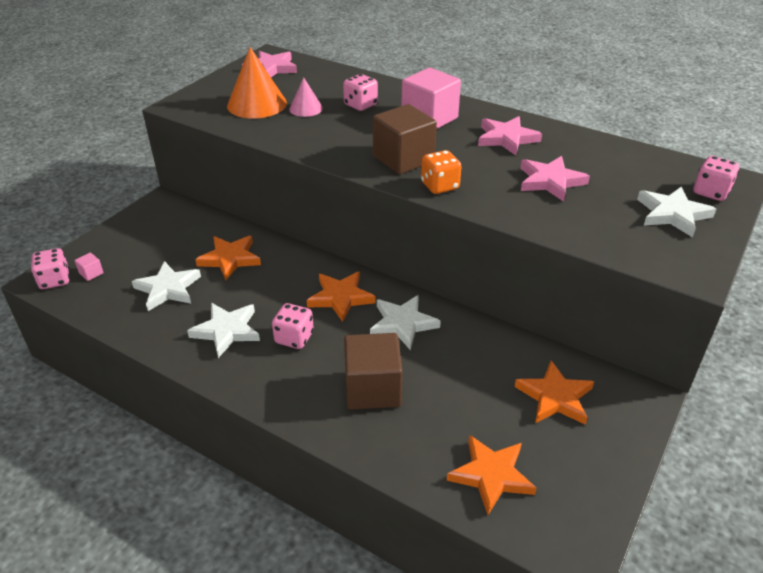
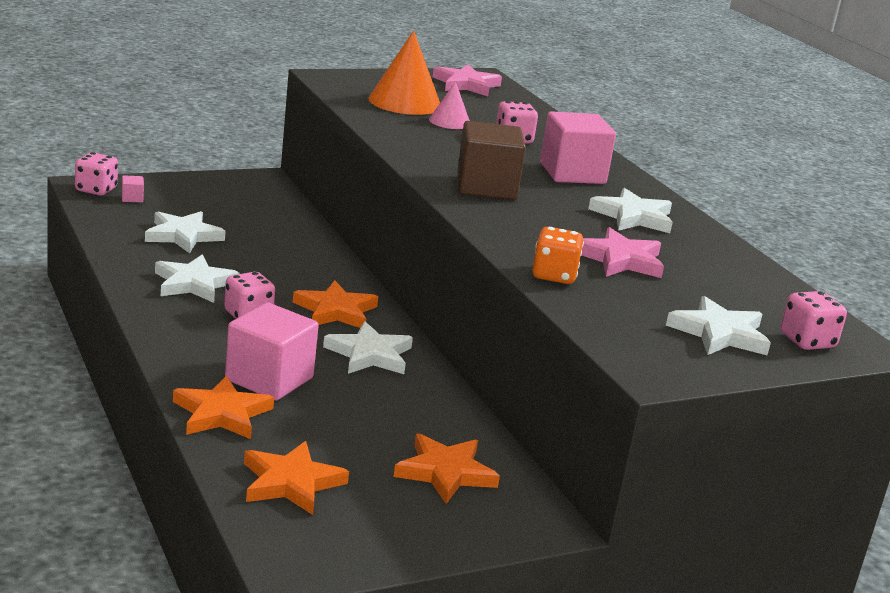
camera: 30 degrees right, 15 degrees down
orange star [195,236,261,280] -> orange star moved to [173,375,274,439]
brown cube [344,333,402,410] -> pink cube [225,302,319,401]
orange dice [421,150,462,194] -> orange dice moved to [532,227,584,284]
pink star [478,116,542,156] -> white star [588,188,673,233]

